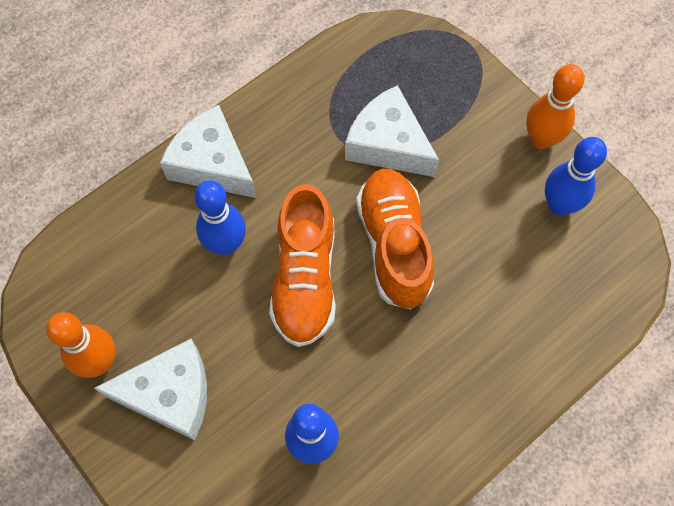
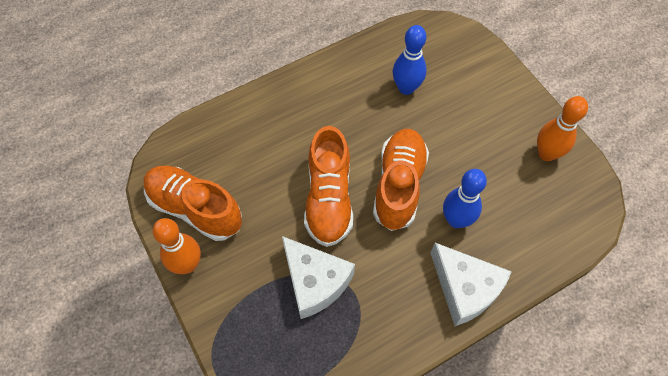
camera: 170 degrees left, 5 degrees down
white cheese [94,339,207,440] -> none
blue bowling pin [545,137,607,215] -> orange shoe [144,166,242,241]

